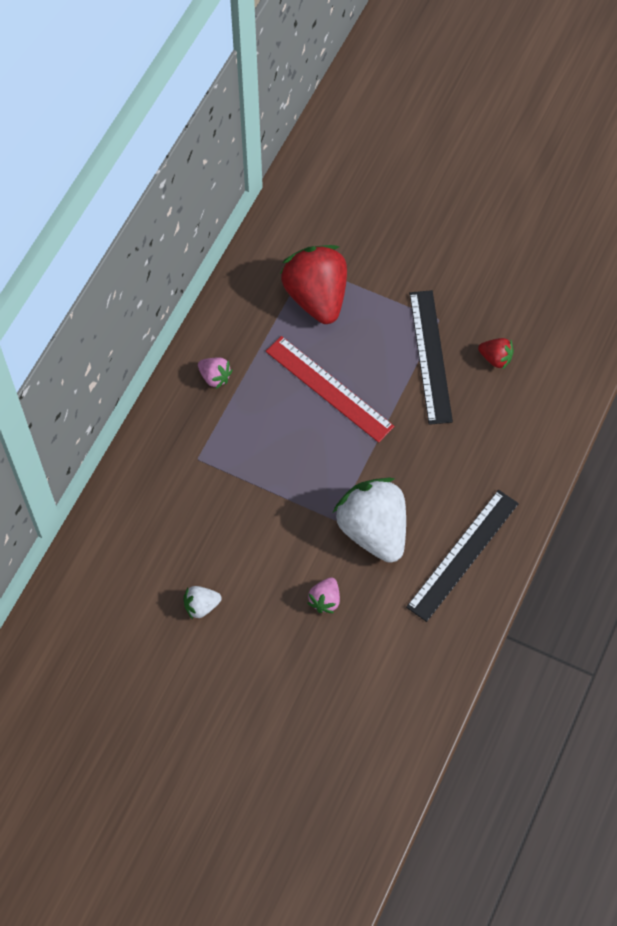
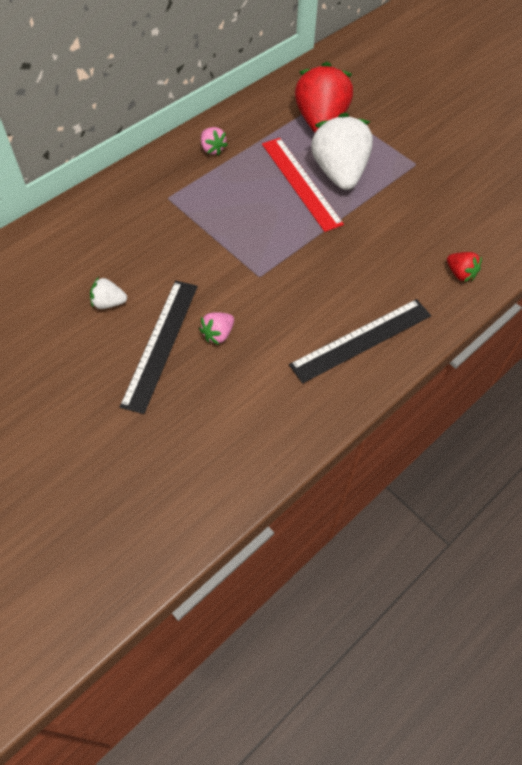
camera: 20 degrees right, 5 degrees down
white strawberry [333,477,406,563] -> white strawberry moved to [311,112,373,190]
black ruler [409,290,453,425] -> black ruler moved to [120,281,198,414]
red strawberry [478,338,514,370] -> red strawberry moved to [447,252,482,282]

